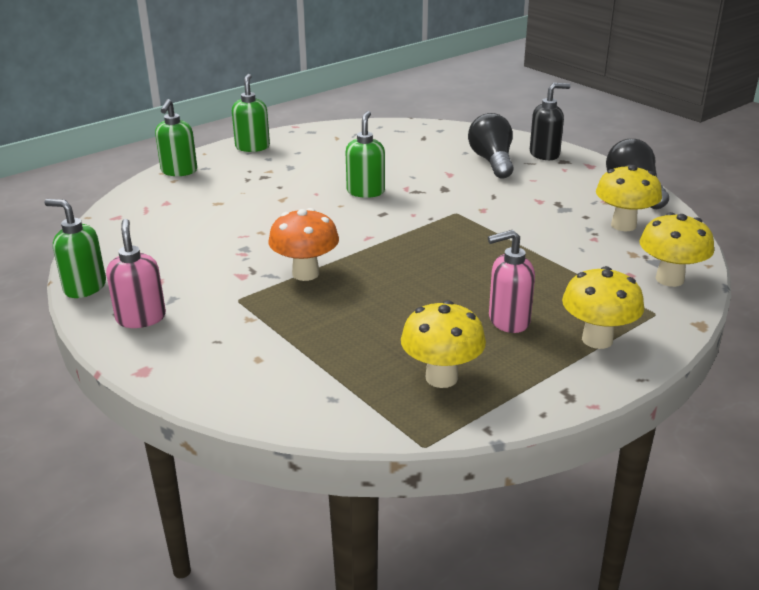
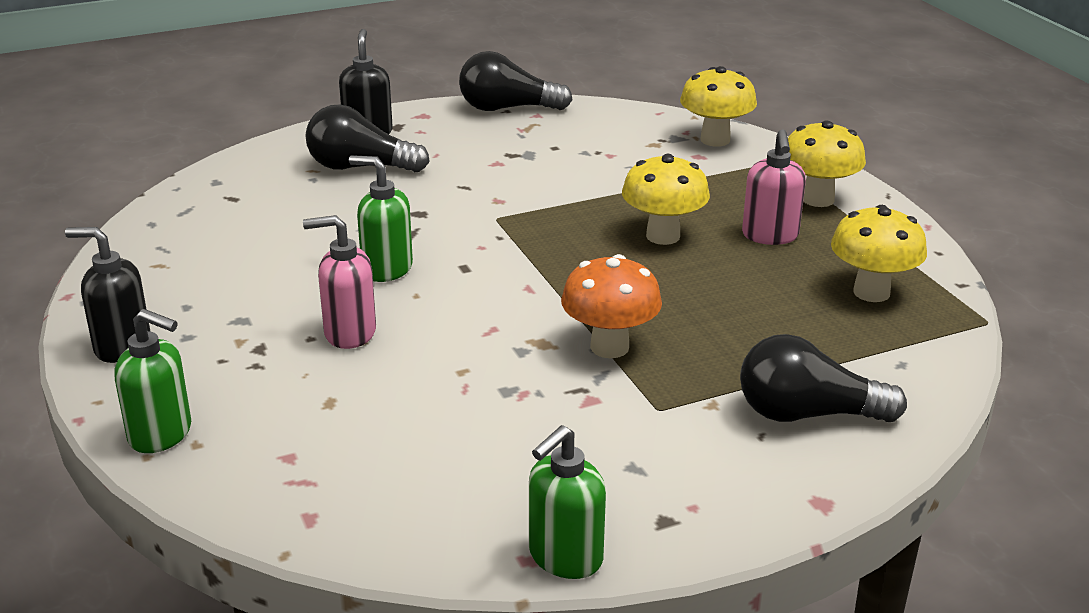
camera: 75 degrees left, 0 degrees up
pink soap dispenser [106,219,166,328] -> pink soap dispenser moved to [303,215,376,349]
green soap dispenser [232,74,270,152] -> black soap dispenser [65,227,151,363]
yellow mushroom [596,165,662,231] -> yellow mushroom moved to [622,154,710,245]
none -> black light bulb [740,334,907,422]

